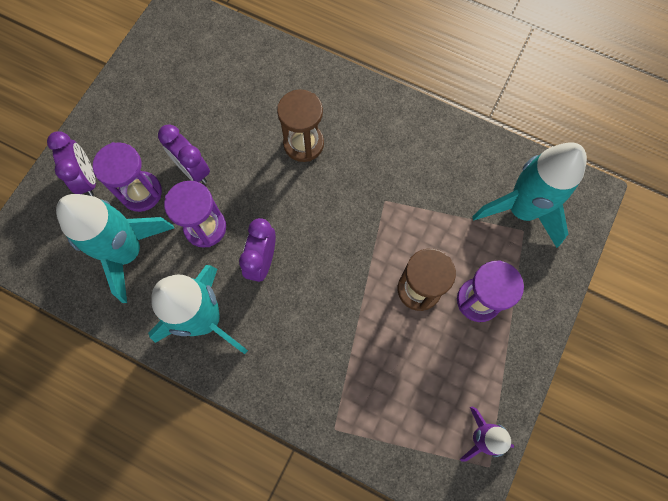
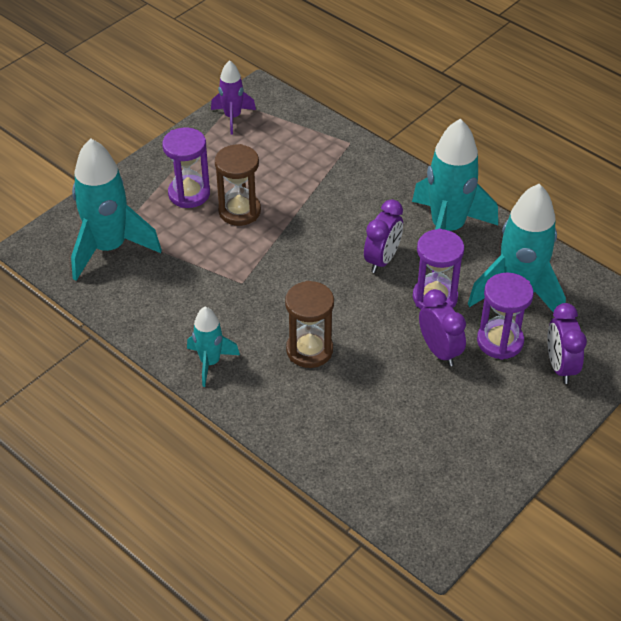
camera: 165 degrees left, 25 degrees down
none -> turquoise rocket [187,307,240,387]

